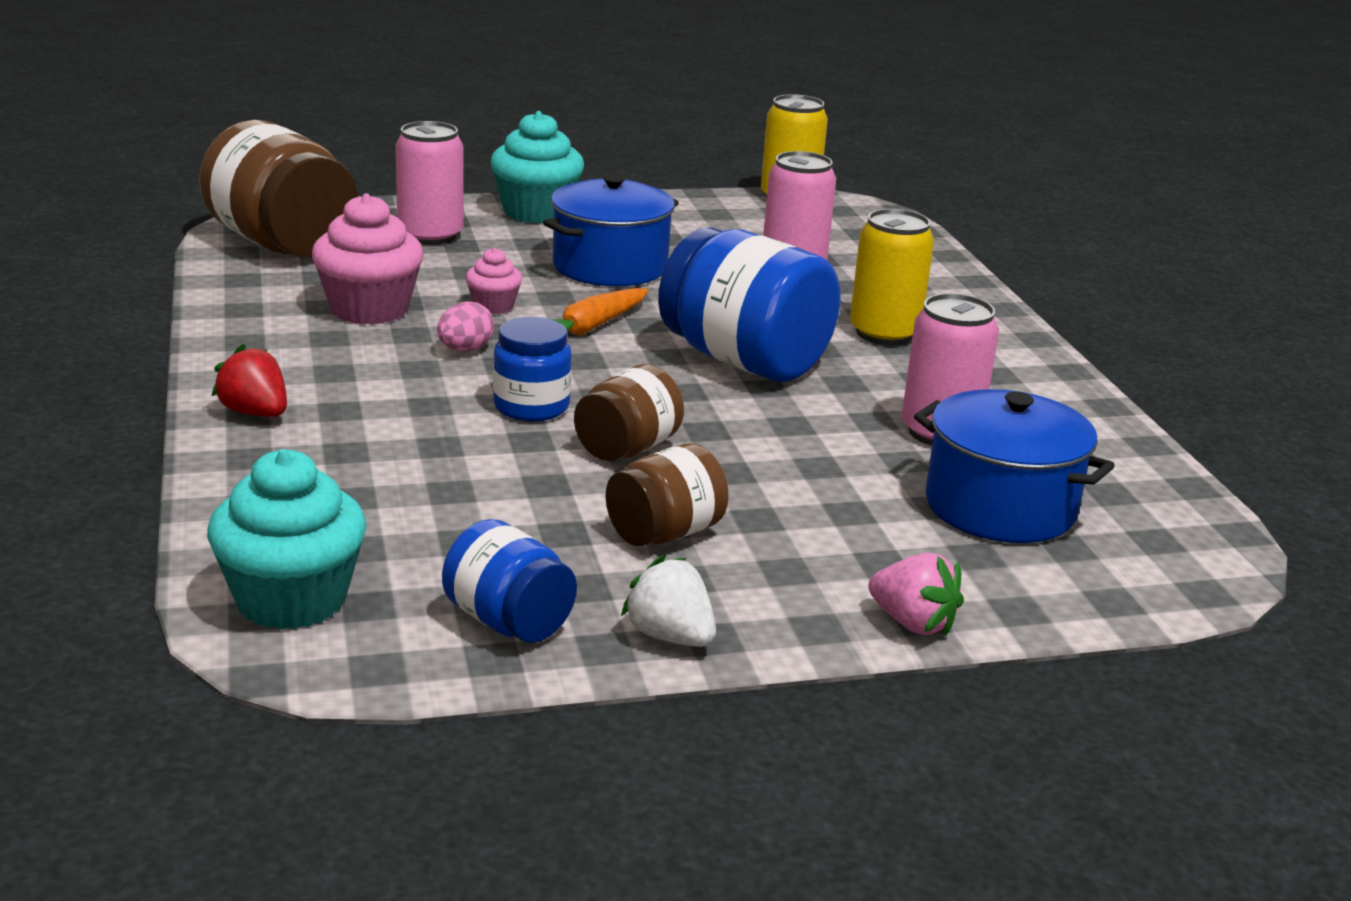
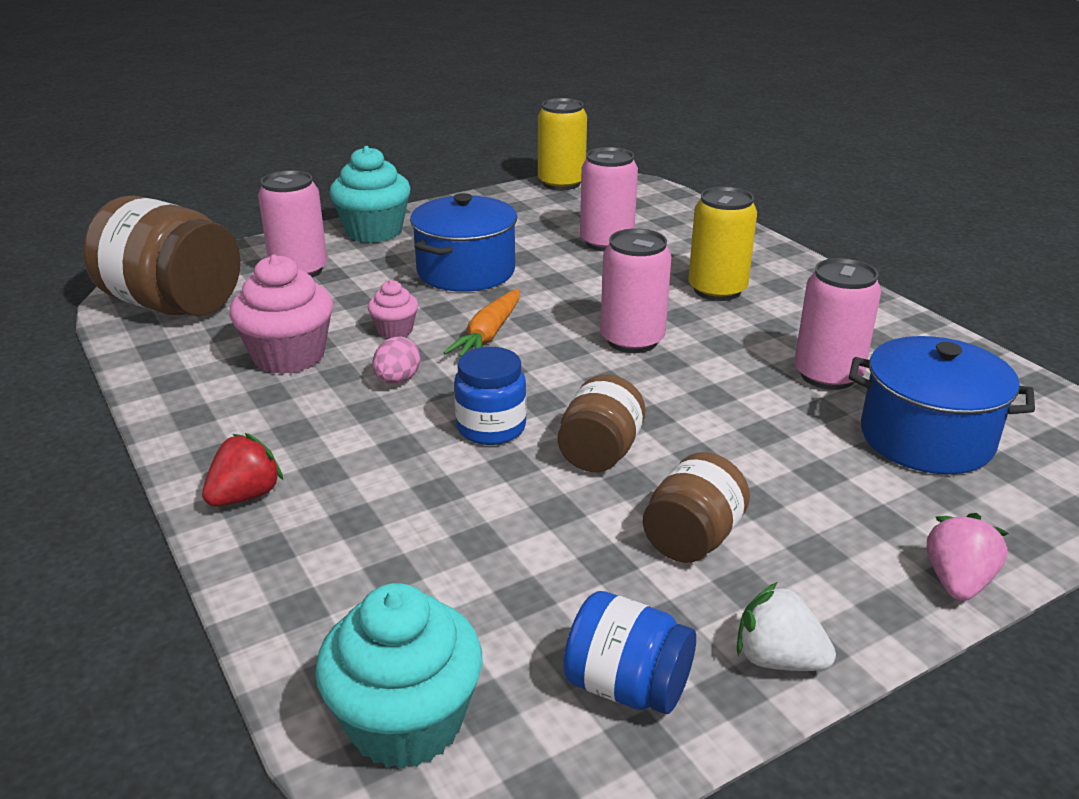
camera: 15 degrees left, 5 degrees up
red strawberry [212,344,287,417] -> red strawberry turned 105 degrees clockwise [202,433,283,507]
blue jar [658,227,841,382] -> pink can [600,228,672,353]
pink strawberry [868,553,964,636] -> pink strawberry turned 90 degrees counterclockwise [927,513,1009,601]

